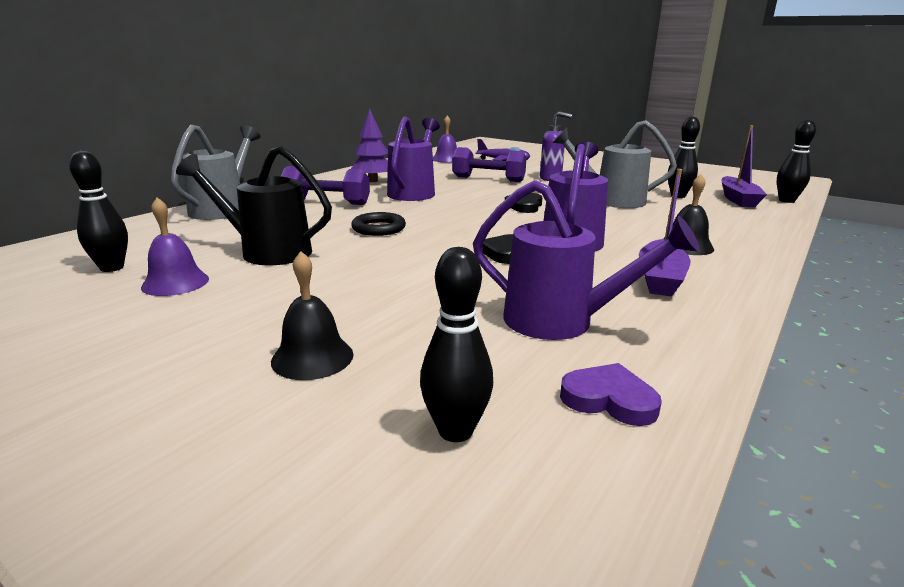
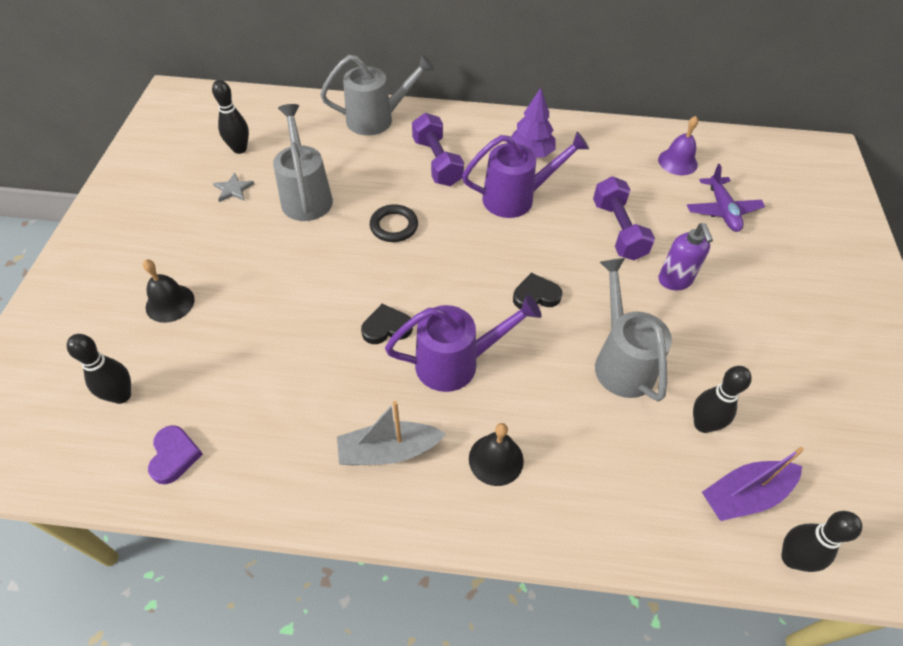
camera: 60 degrees right, 30 degrees up
purple bell [141,197,209,296] -> grey star [213,173,254,202]
black watering can [176,146,332,265] -> grey watering can [273,104,333,221]
purple watering can [473,180,700,340] -> none
purple boat [639,169,690,297] -> grey boat [337,401,446,465]

